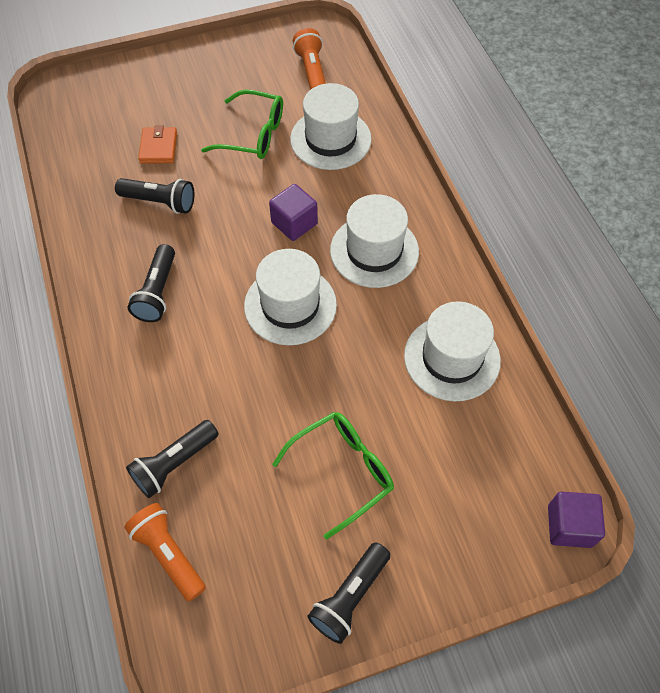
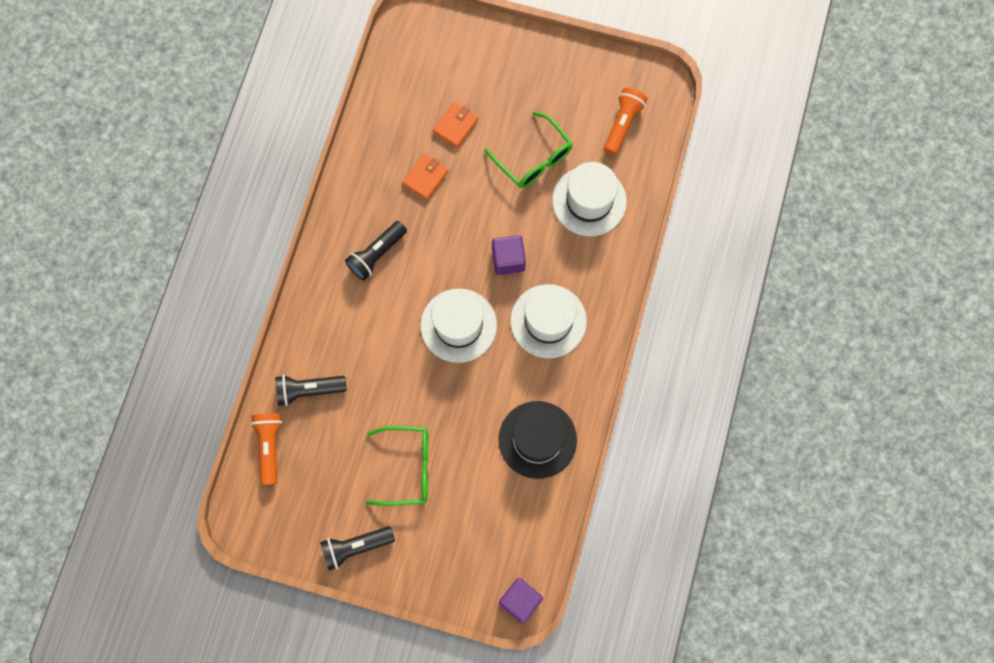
camera: 35 degrees right, 15 degrees up
black flashlight [115,178,194,214] -> orange wallet [402,154,449,200]
white hat [404,301,501,401] -> black hat [499,401,577,479]

